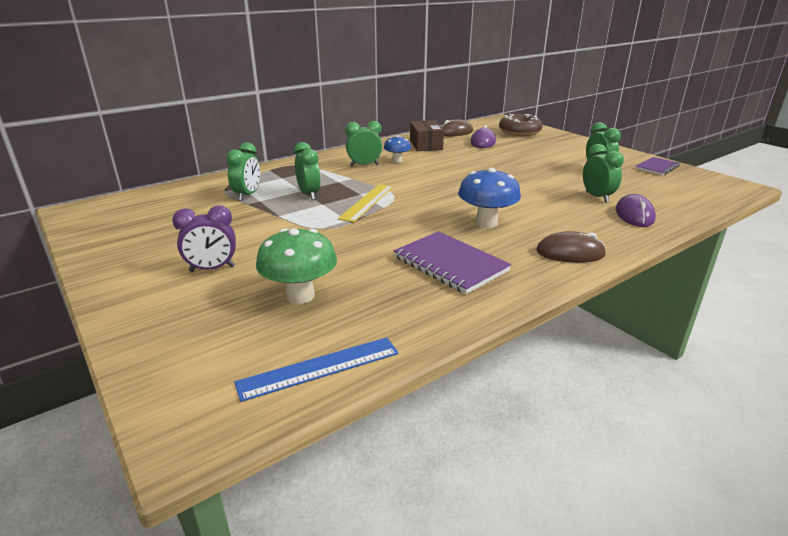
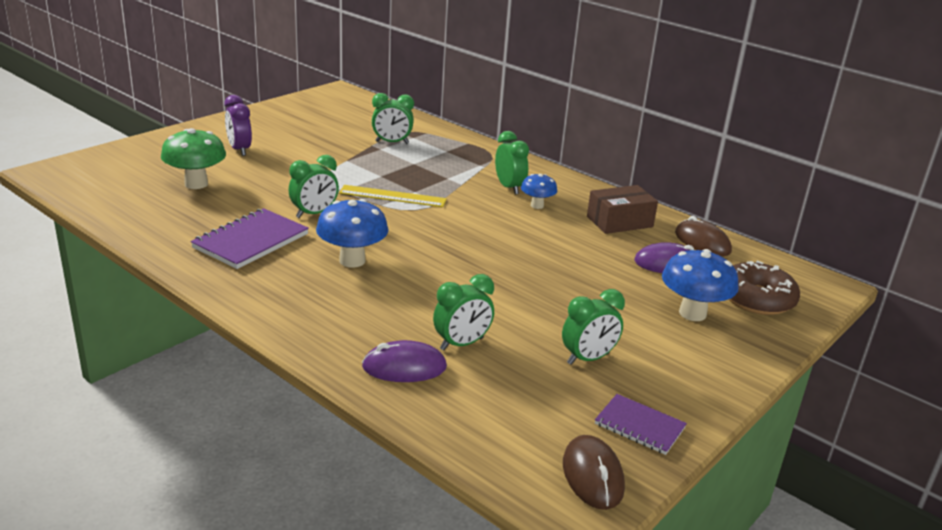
camera: 75 degrees right, 0 degrees up
blue ruler [234,337,399,402] -> none
green clock [294,142,321,200] -> green clock moved to [289,155,339,218]
brown mouse [536,231,606,263] -> brown mouse moved to [563,435,625,510]
none -> blue mushroom [662,249,739,321]

